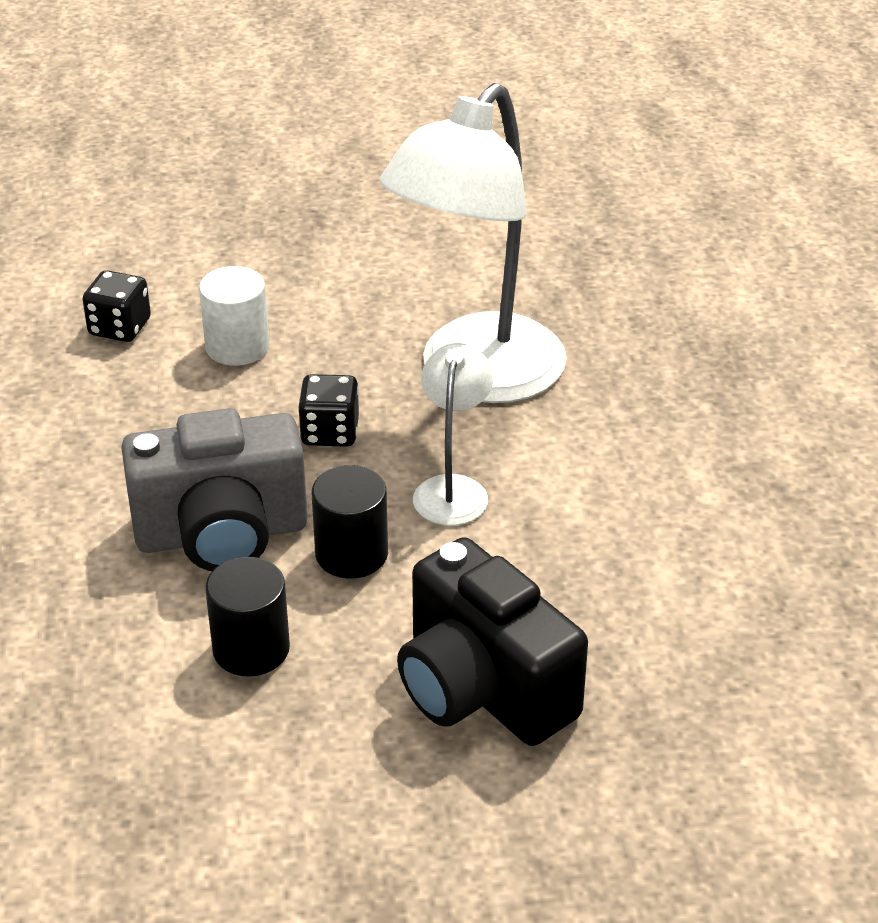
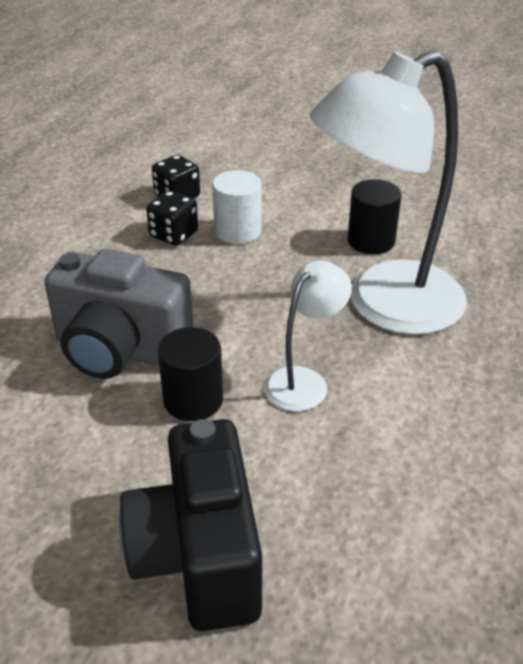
camera: 30 degrees right, 0 degrees up
black cylinder [205,557,290,676] -> black cylinder moved to [348,179,401,254]
black dice [298,374,359,447] -> black dice moved to [146,191,198,246]

